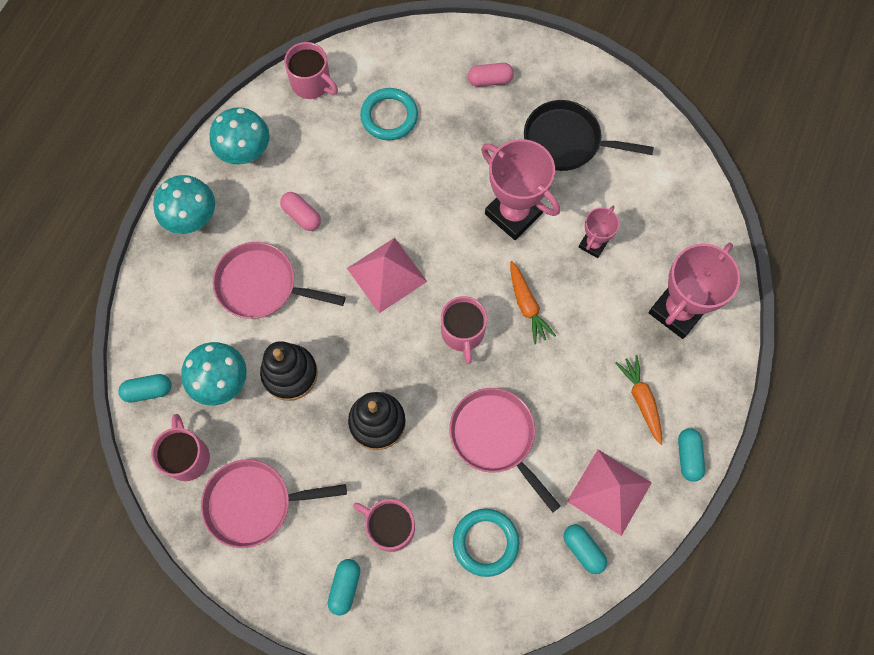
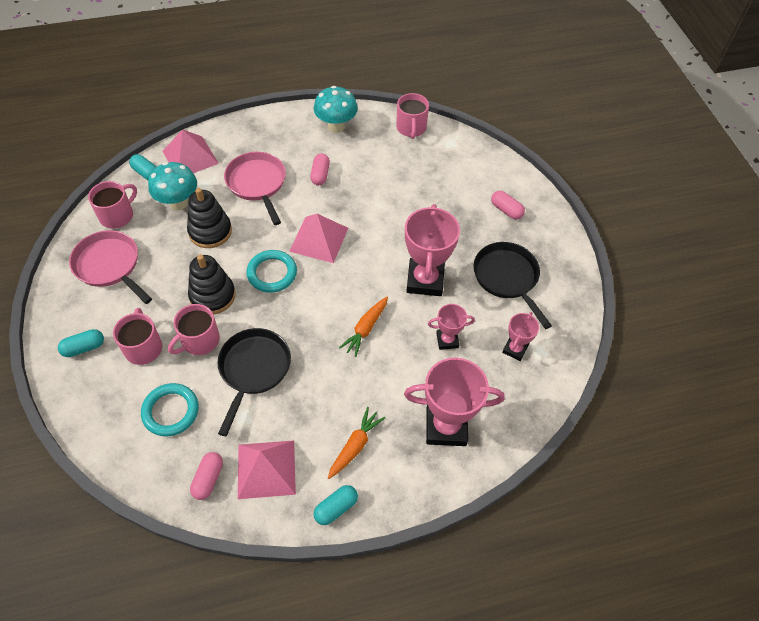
camera: 50 degrees right, 15 degrees down
turquoise mushroom [153,175,215,234] -> none
turquoise ring [360,88,418,140] -> turquoise ring moved to [246,250,297,293]
pink mug [441,296,487,364] -> pink mug moved to [168,304,220,355]
pink pan [449,388,561,512] -> black pan [217,328,291,436]
turquoise capsule [563,524,607,574] -> pink capsule [190,452,223,500]
none -> pink pyramid [162,129,219,173]
none -> pink trophy [502,312,539,361]

